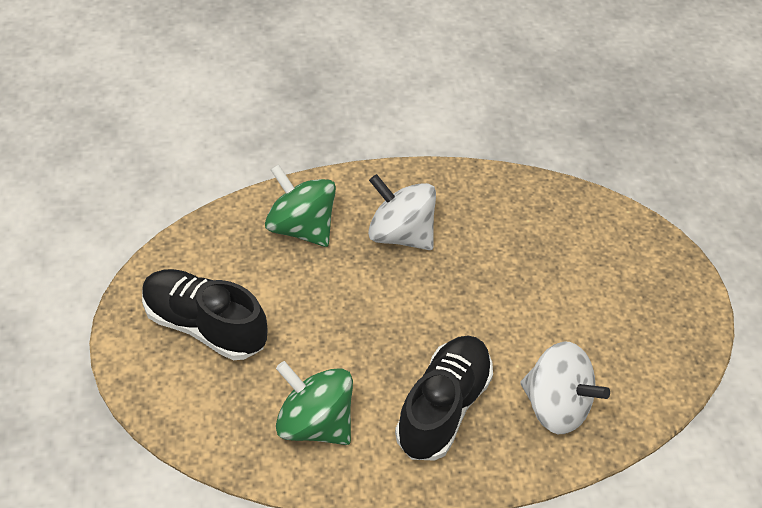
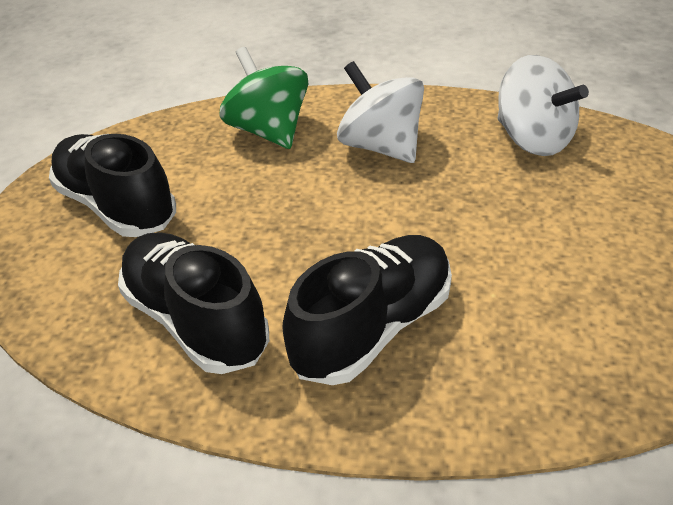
camera: 20 degrees right, 10 degrees down
green spinning top [276,361,353,445] -> black shoe [118,232,269,374]
white spinning top [520,341,610,434] -> white spinning top moved to [498,55,589,156]

